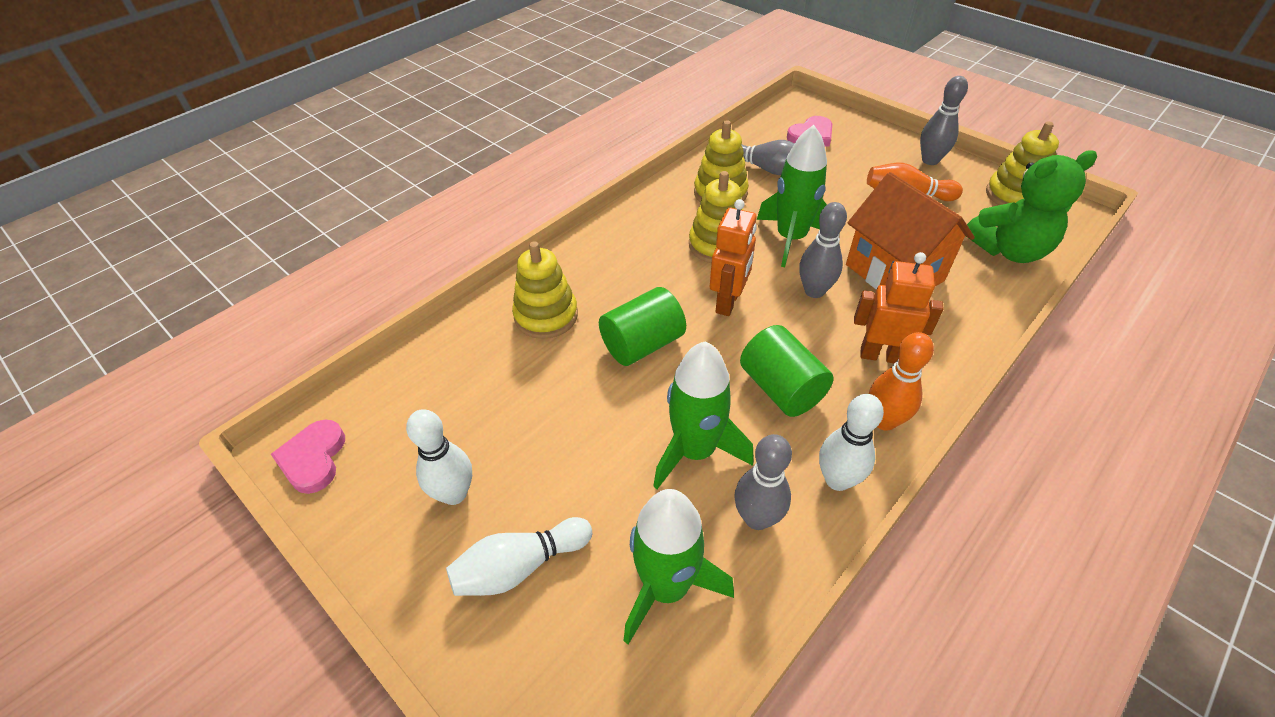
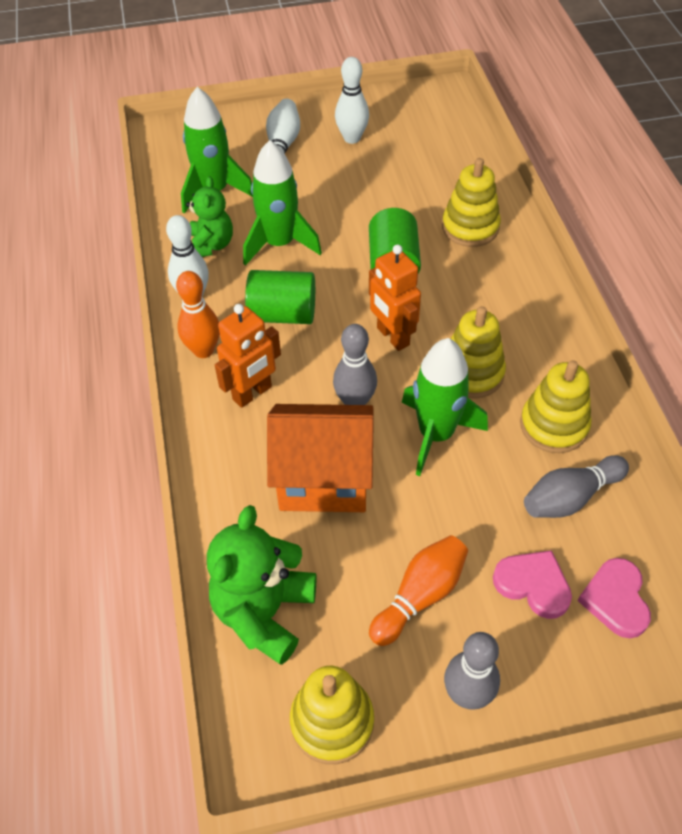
camera: 125 degrees right, 5 degrees up
pink heart [271,420,345,494] -> pink heart moved to [493,550,572,619]
grey bowling pin [734,434,792,530] -> green teddy bear [186,176,233,257]

